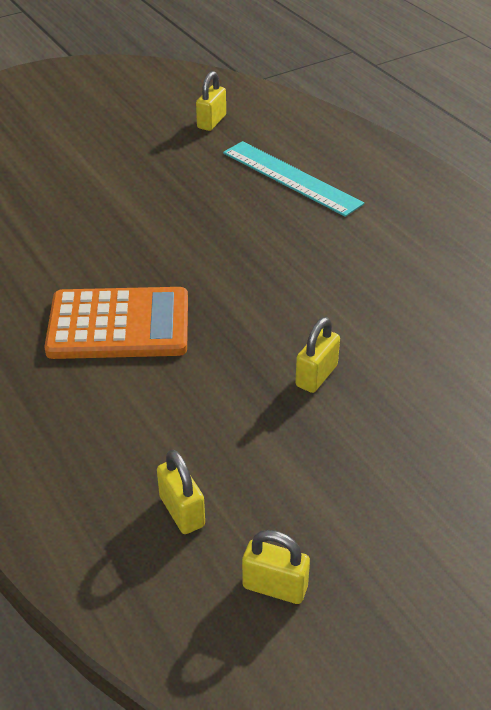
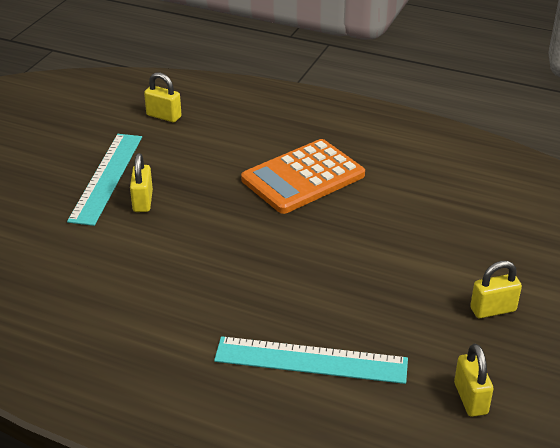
camera: 145 degrees right, 5 degrees down
yellow padlock [242,530,310,604] -> yellow padlock moved to [470,261,522,318]
none -> turquoise ruler [67,134,142,226]

